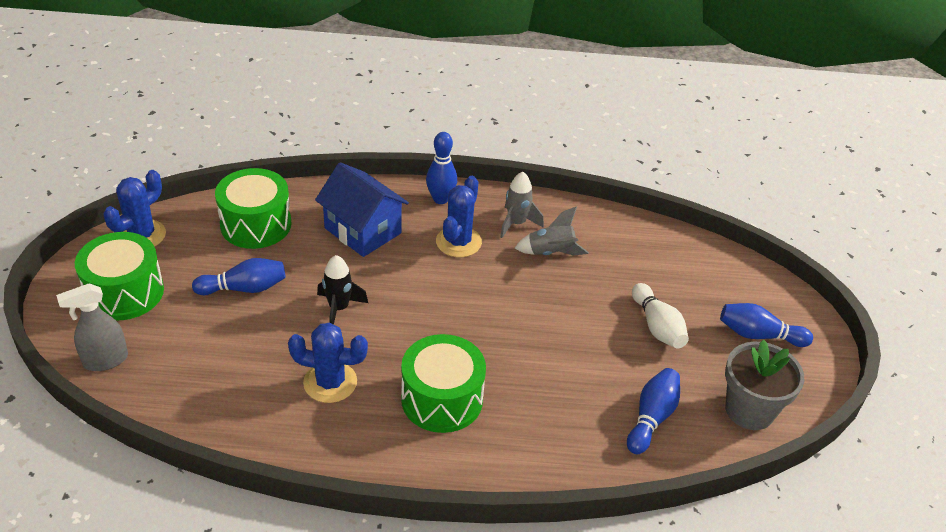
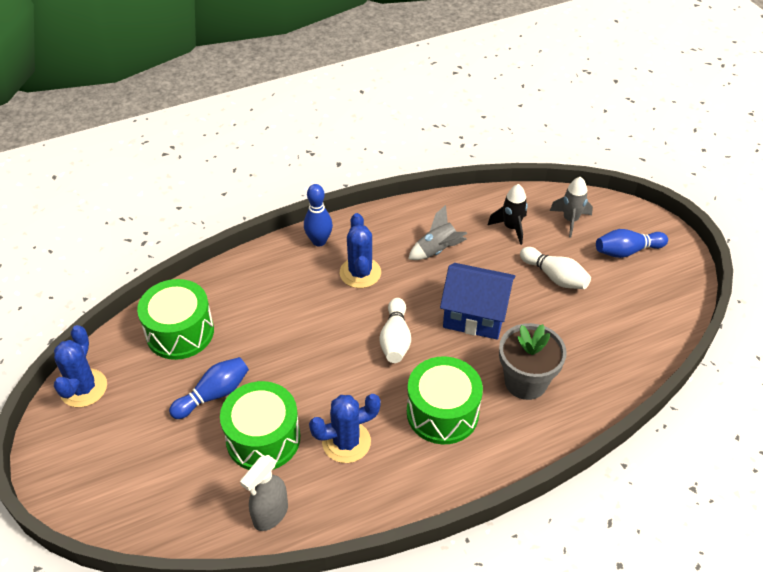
camera: 25 degrees left, 5 degrees up
grey spray bottle [56,283,128,371] -> grey spray bottle moved to [240,455,288,531]
green drum [75,232,164,320] -> green drum moved to [220,381,300,470]
blue house [315,162,409,257] -> blue house moved to [440,263,515,340]
black rocket [317,255,368,325] -> black rocket moved to [488,184,528,245]
grey rocket [500,171,544,238] -> grey rocket moved to [550,177,593,238]
blue bowling pin [627,368,680,454] -> none
grey flower pot [725,339,804,430] -> grey flower pot moved to [499,323,567,400]
none -> white bowling pin [379,298,411,363]

